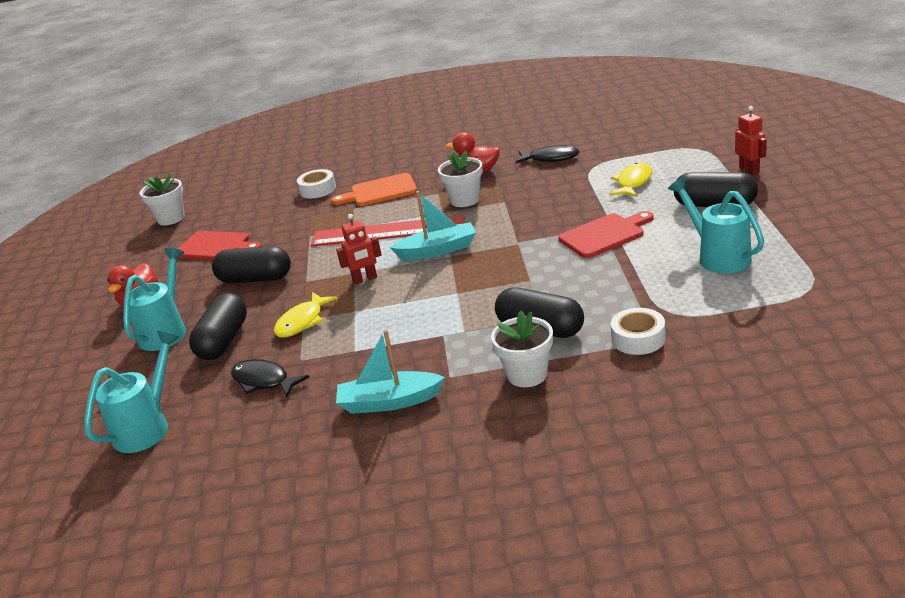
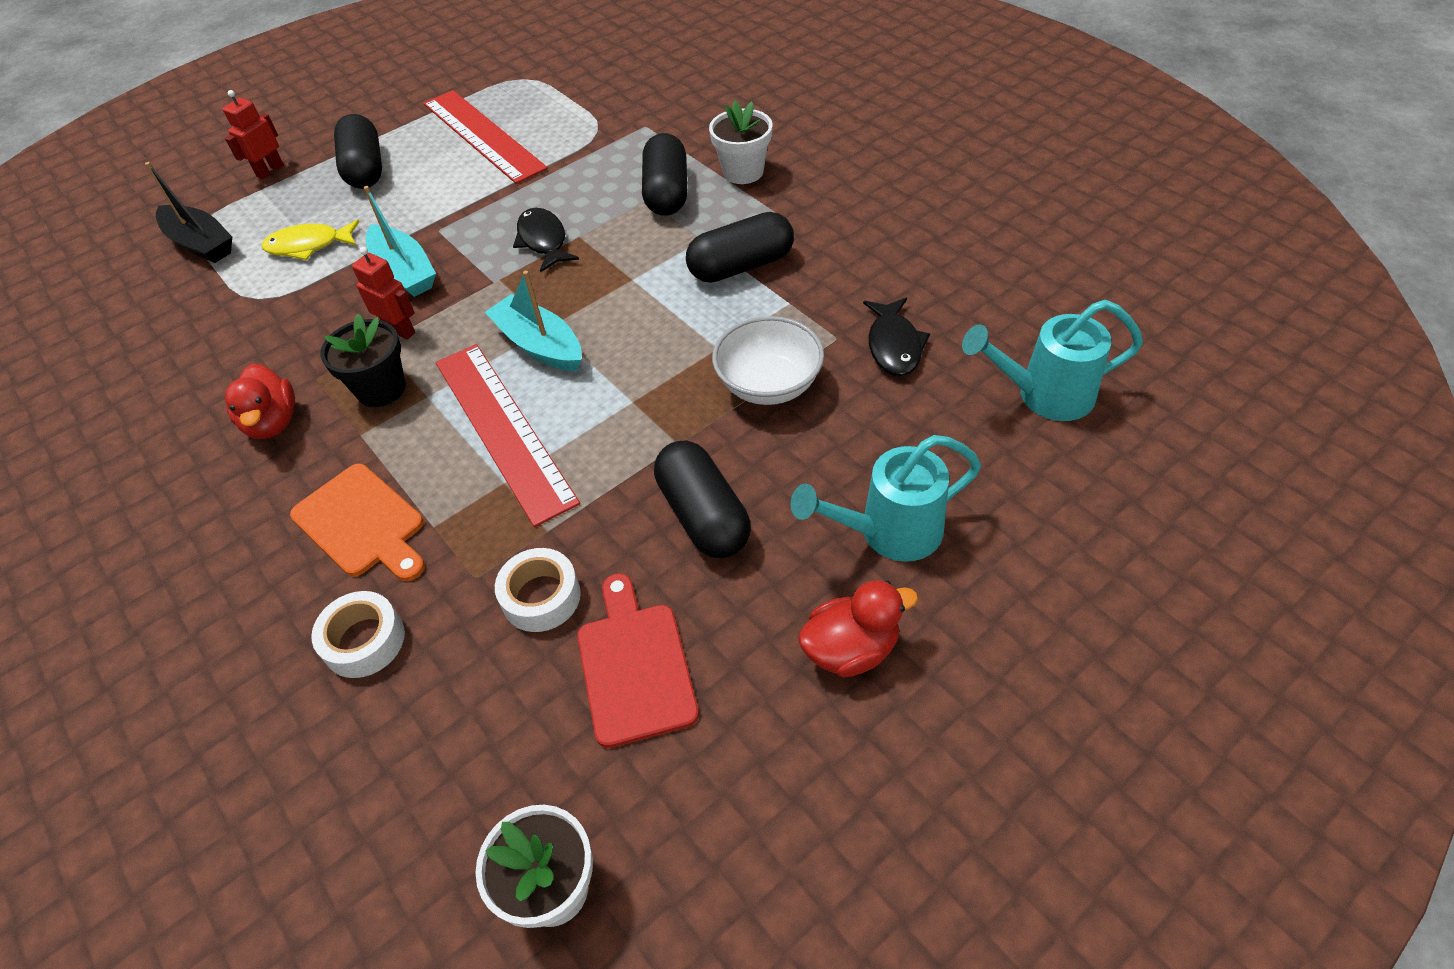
camera: 125 degrees left, 20 degrees up
black capsule [189,293,247,360] -> black capsule moved to [686,212,794,283]
yellow fish [274,292,338,338] -> white bowl [712,316,824,405]
red robot [336,214,382,284] -> red robot moved to [352,247,415,340]
turquoise boat [336,329,445,414] -> turquoise boat moved to [364,186,436,297]
white flower pot [438,151,483,207] -> black flower pot [320,314,406,407]
black fish [516,145,579,163] -> black fish moved to [513,208,579,272]
red cutting board [558,211,654,258] -> none
white tape [611,308,666,355] -> white tape moved to [495,548,581,632]
turquoise watering can [668,177,764,274] -> red ruler [424,90,548,184]
none -> black boat [145,162,232,263]

